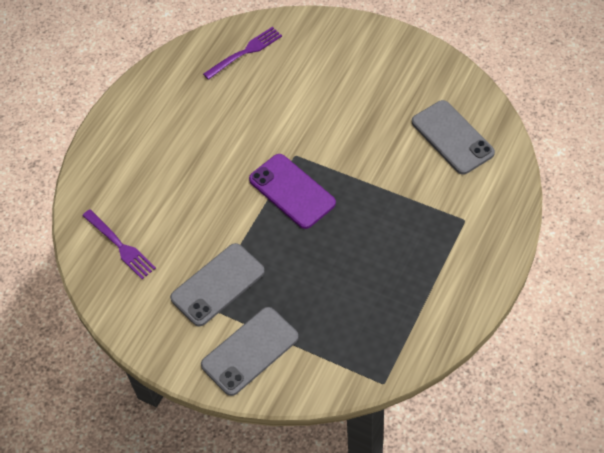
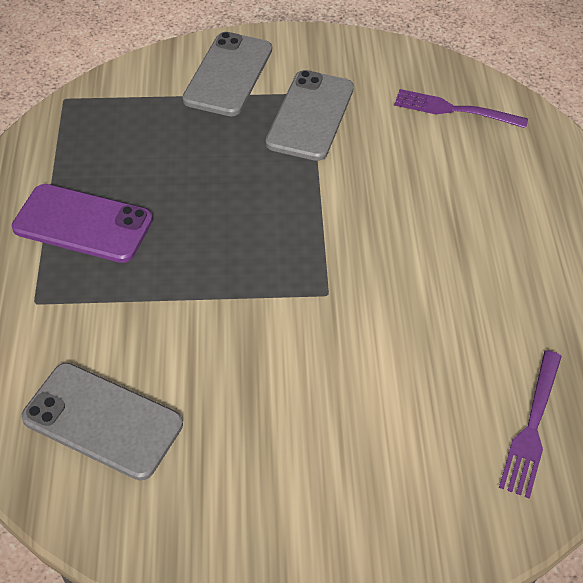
camera: 145 degrees right, 5 degrees down
purple phone [249,154,336,229] -> purple phone moved to [12,184,153,263]

